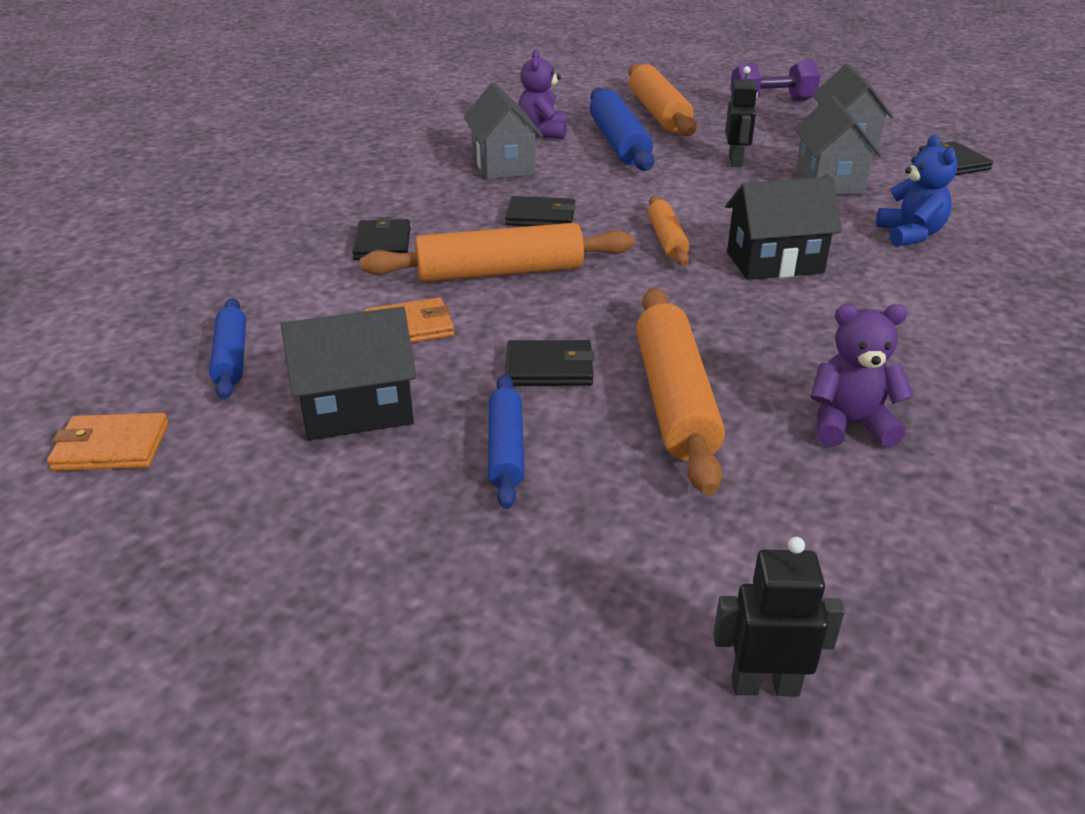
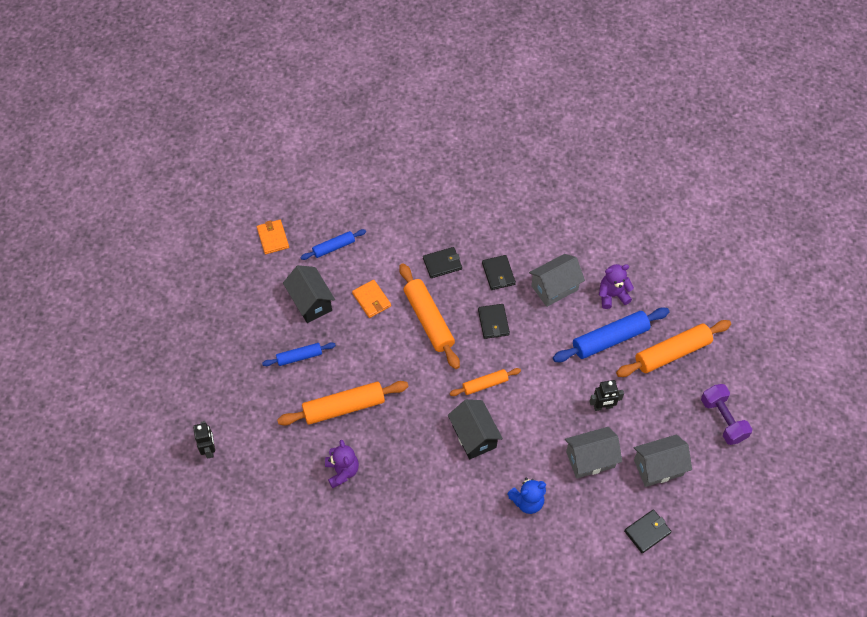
camera: 75 degrees right, 25 degrees up
black wallet [505,340,595,386] -> black wallet moved to [482,255,516,290]

